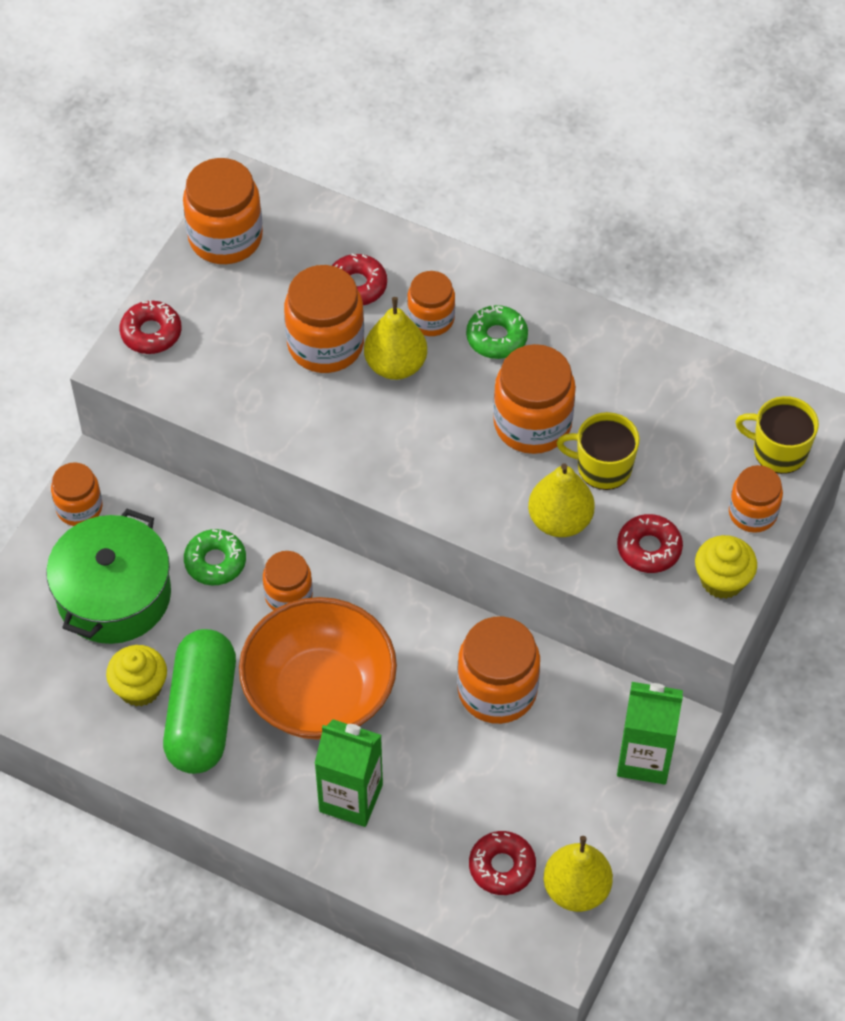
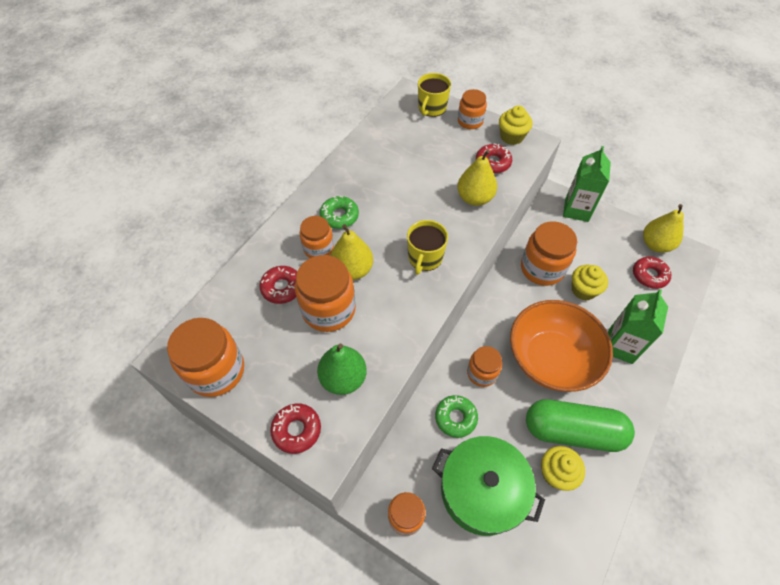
camera: 85 degrees left, 0 degrees up
orange jar [493,344,576,454] -> none
yellow mug [557,412,640,490] -> yellow mug moved to [407,220,448,275]
none -> green pear [317,344,367,395]
none -> yellow cupcake [572,265,608,300]

